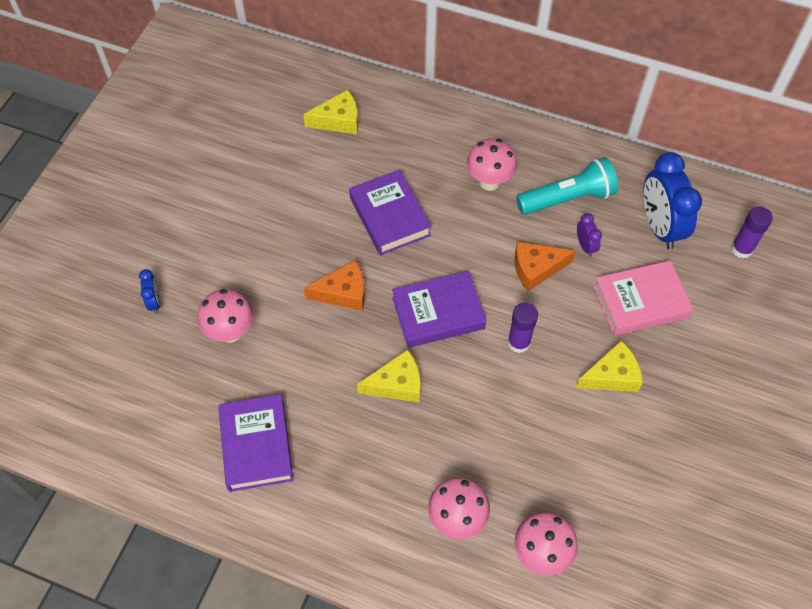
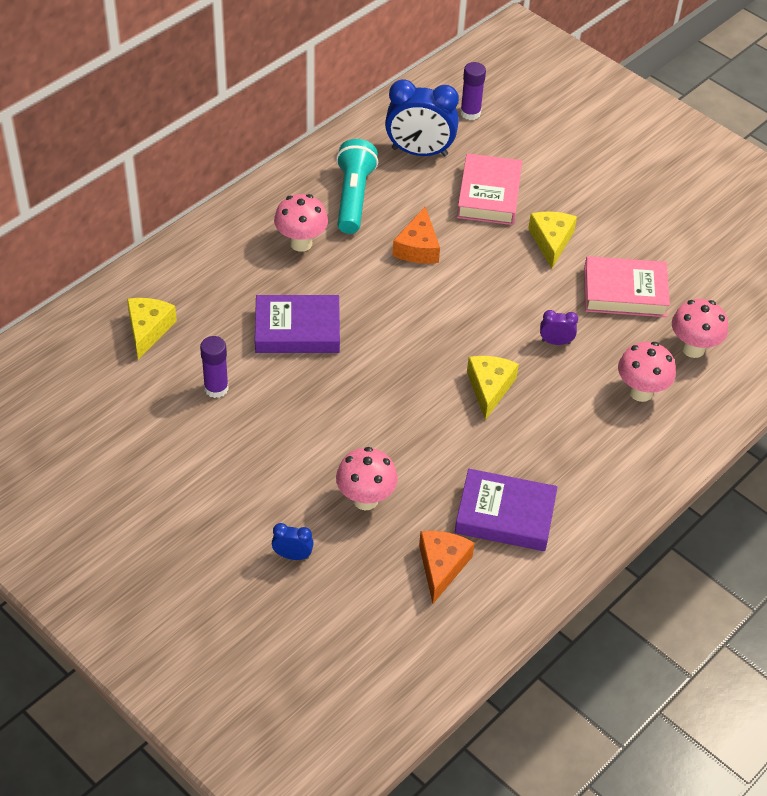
camera: 70 degrees left, 10 degrees down
orange cheese [304,260,365,311] -> orange cheese moved to [419,531,475,603]
purple book [392,271,486,348] -> none
purple glue stick [507,303,538,353] -> purple glue stick moved to [200,336,229,398]
purple clock [577,213,602,257] -> purple clock moved to [540,310,578,345]
none -> pink book [584,256,670,317]

